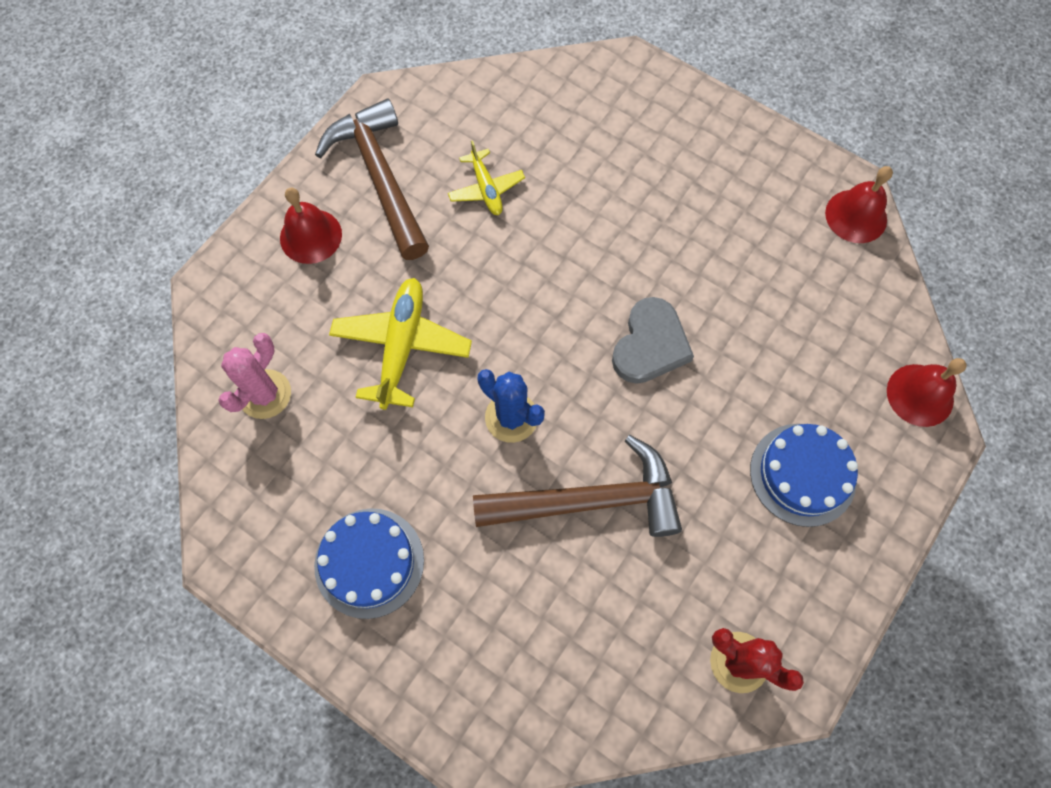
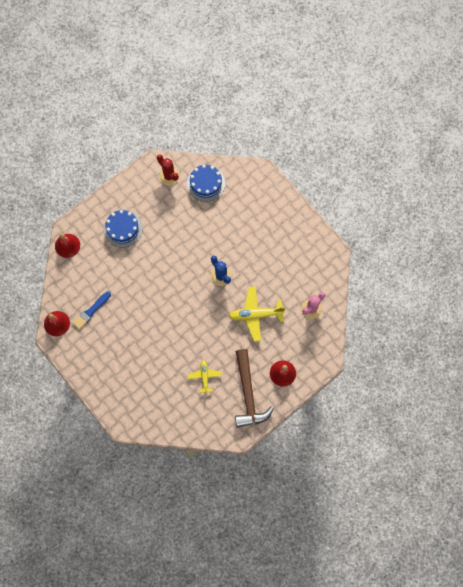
camera: 165 degrees left, 5 degrees up
blue cake [314,508,424,619] -> blue cake moved to [187,165,225,202]
yellow plane [329,278,472,410] -> yellow plane turned 60 degrees clockwise [229,286,286,342]
brown hammer [473,435,682,537] -> none
grey heart [612,297,694,384] -> none
none -> blue brush [73,291,111,329]

